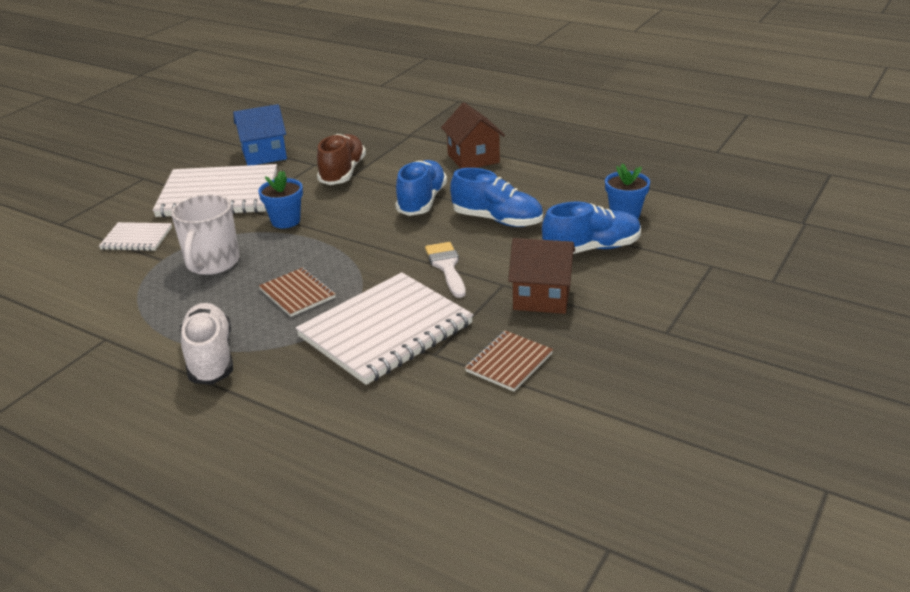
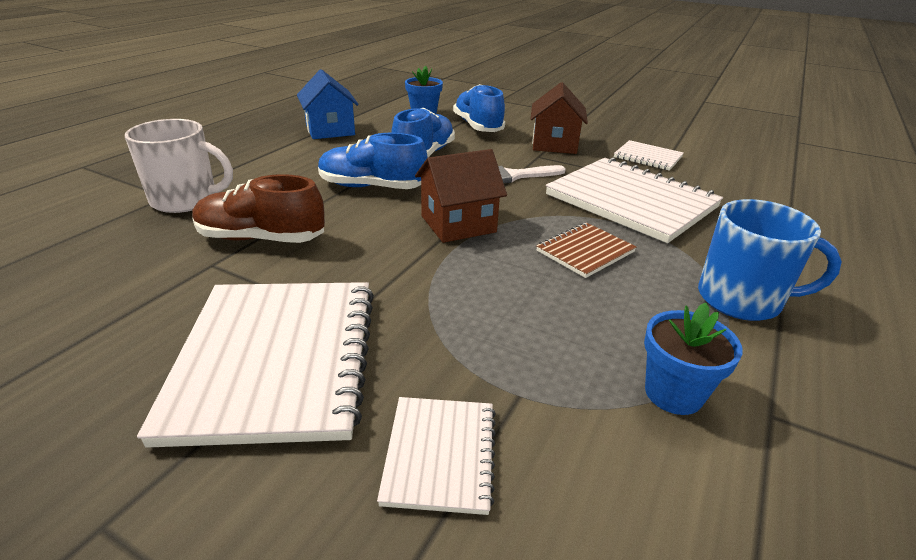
camera: 95 degrees left, 0 degrees up
white mug [171,194,240,275] -> white mug moved to [125,119,233,213]
white shoe [180,303,233,385] -> blue mug [698,199,842,321]
blue house [233,104,287,165] -> blue house moved to [297,69,359,139]
blue flower pot [258,171,303,229] -> blue flower pot moved to [644,303,743,415]
brown house [441,102,505,169] -> brown house moved to [415,149,507,243]
brown notebook [465,330,553,392] -> white notebook [614,140,684,171]

